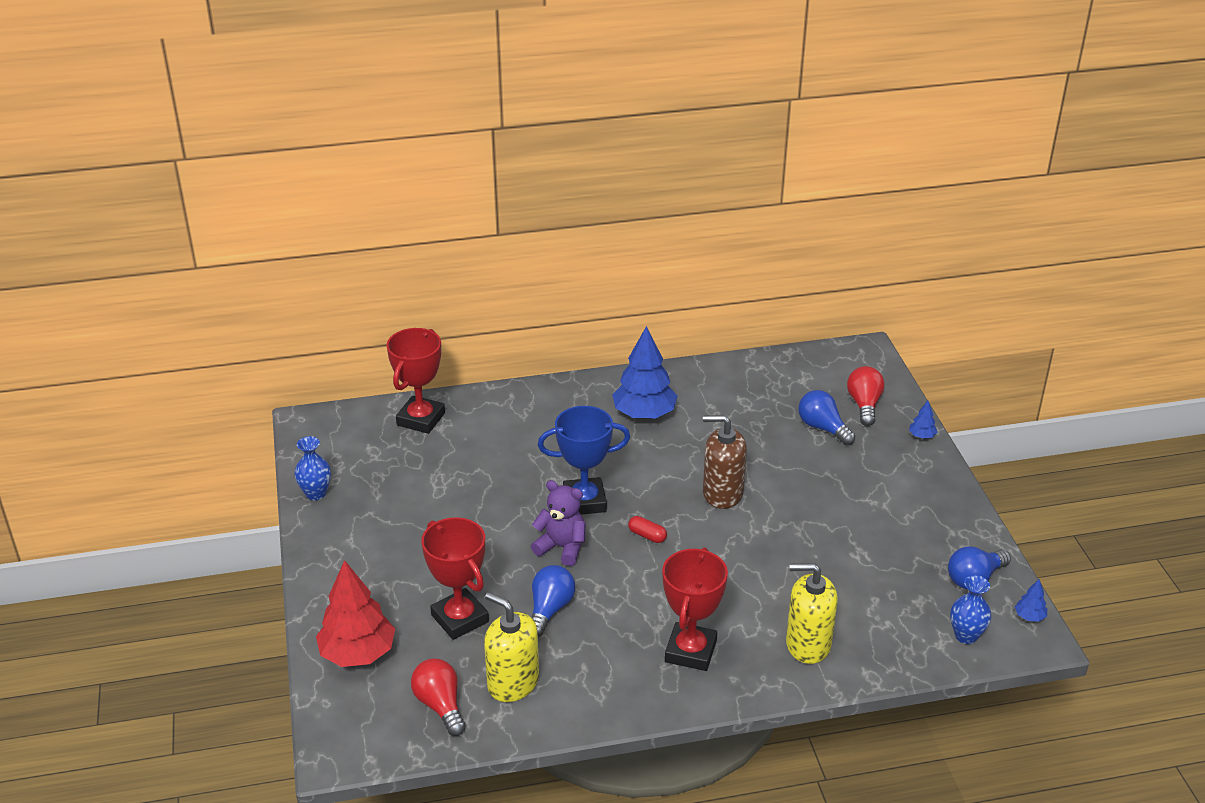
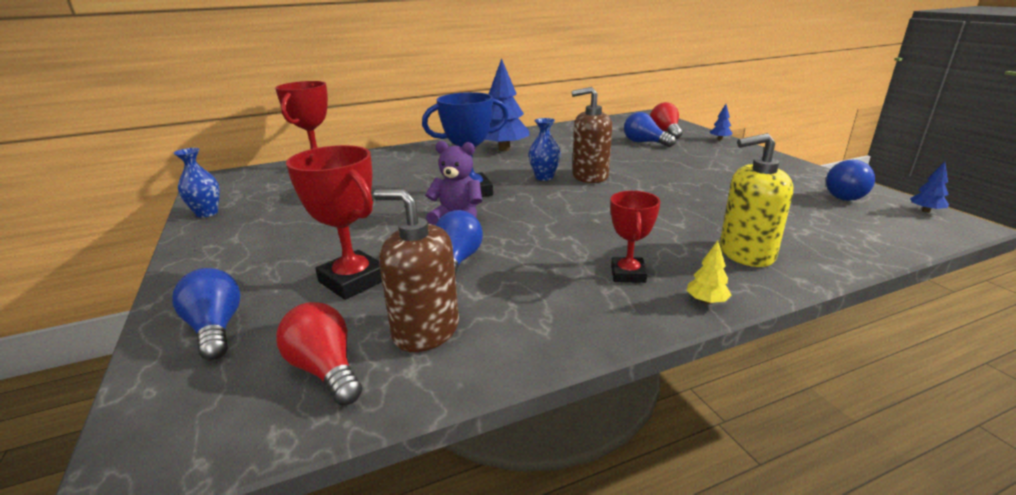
camera: 10 degrees left, 10 degrees down
red tree [316,560,395,667] -> blue light bulb [172,268,241,360]
yellow soap dispenser [484,592,539,702] -> brown soap dispenser [374,189,459,352]
red capsule [628,516,667,543] -> none
red trophy [662,547,728,671] -> red trophy [610,191,660,283], size x0.62
blue vase [950,575,991,644] -> blue vase moved to [529,118,561,181]
none -> yellow tree [687,240,732,304]

